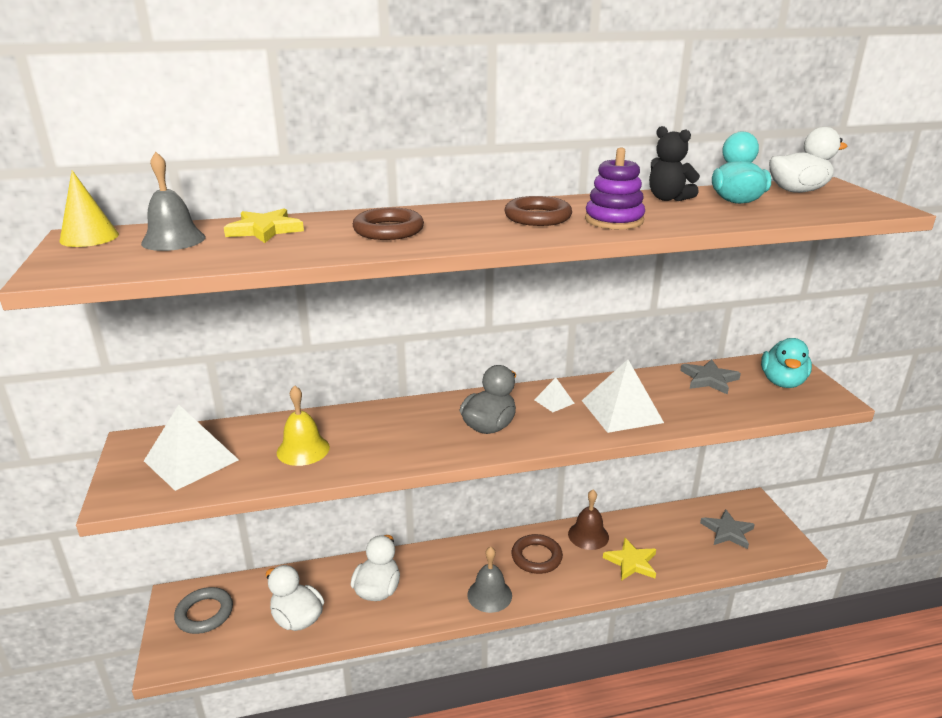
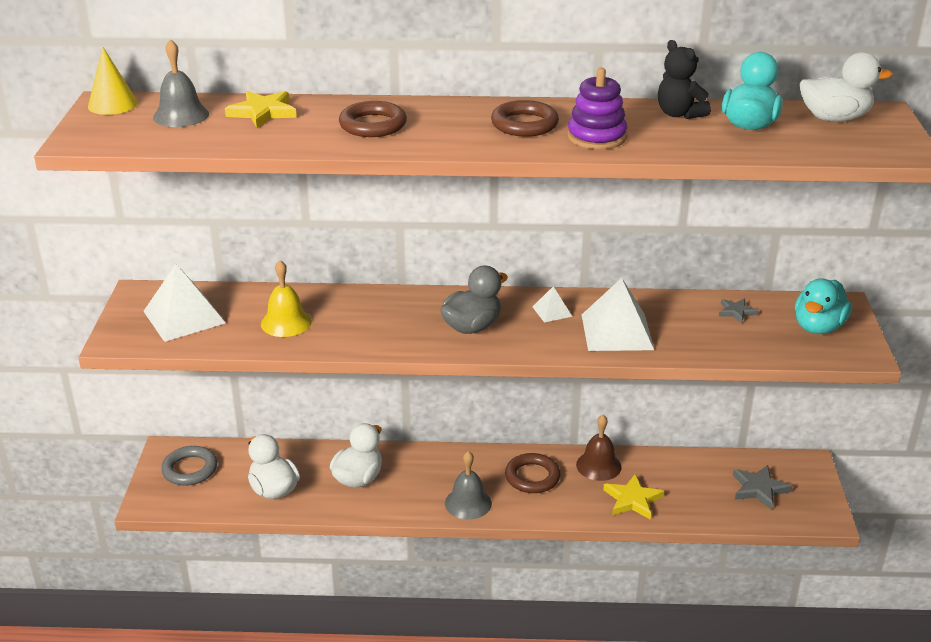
camera: 15 degrees right, 5 degrees up
grey star [680,359,741,395] -> grey star [719,298,758,324], size x0.61

